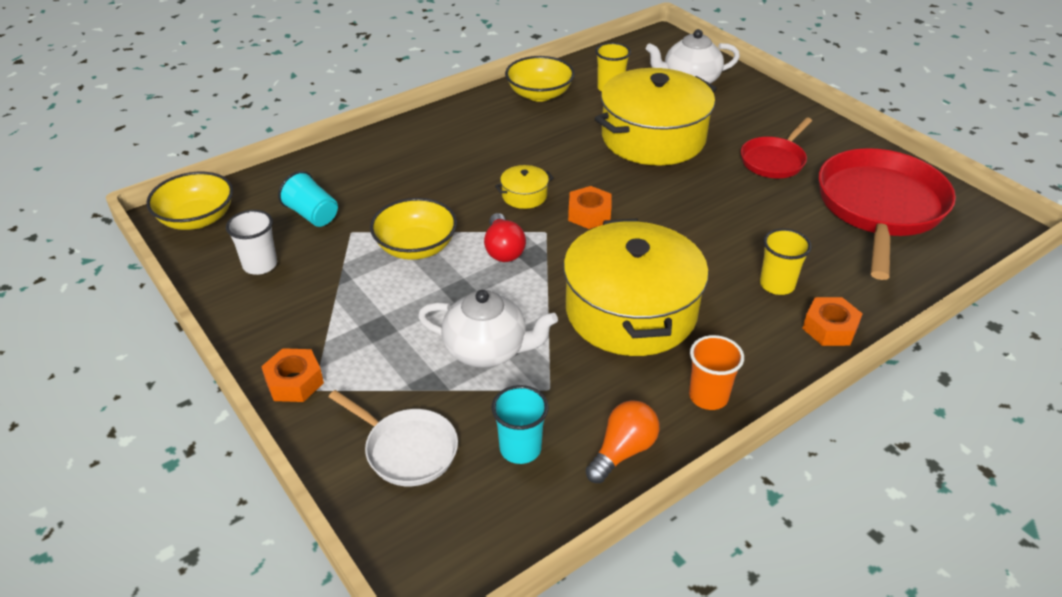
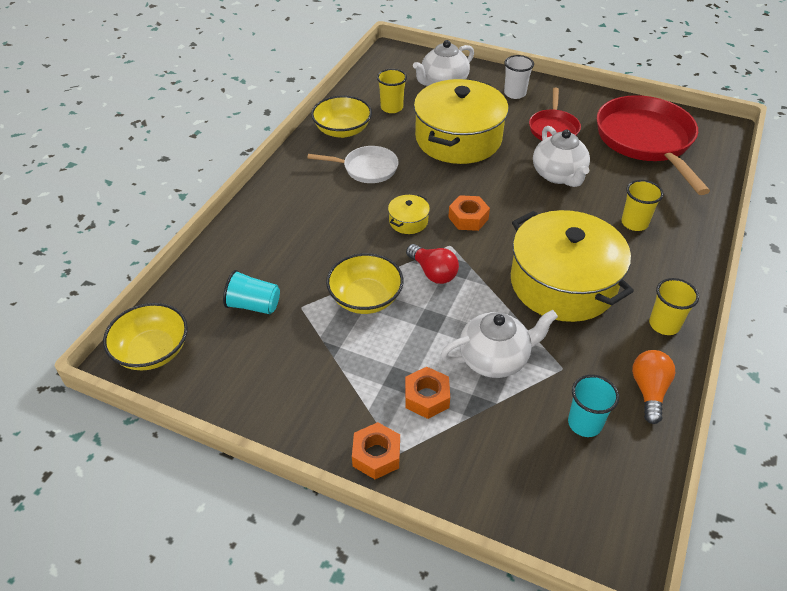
camera: 30 degrees left, 5 degrees up
white cup [226,210,277,275] -> white cup moved to [504,55,534,99]
white pan [329,390,458,486] -> white pan moved to [308,146,399,183]
orange cup [689,335,744,410] -> yellow cup [649,278,699,335]
orange nut [802,297,863,346] -> orange nut moved to [405,367,450,419]
none -> white teapot [533,126,590,187]

